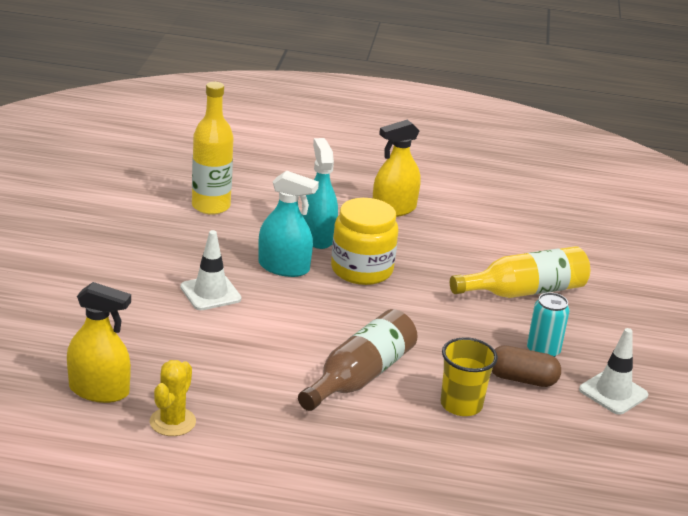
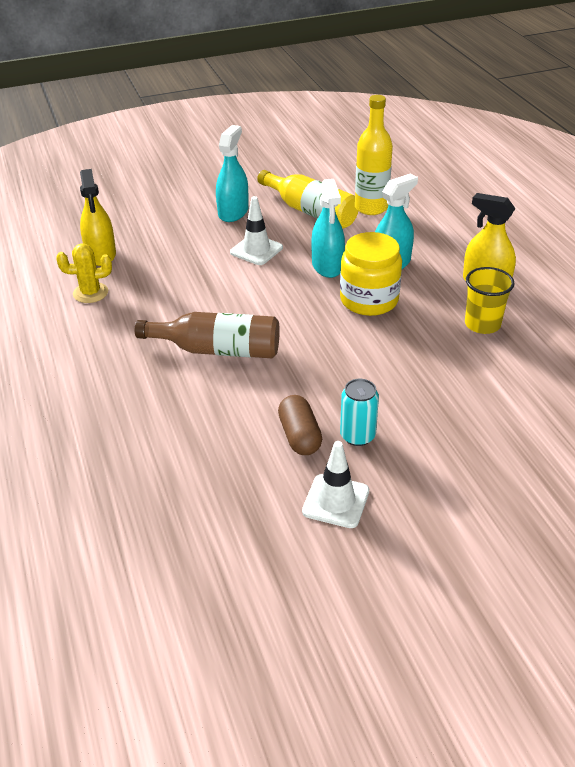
camera: 65 degrees right, 10 degrees up
yellow cup [441,337,498,416] -> yellow cup moved to [465,267,514,334]
yellow bottle [450,246,590,298] -> yellow bottle moved to [257,170,359,229]
none -> turquoise spray bottle [216,125,249,222]

